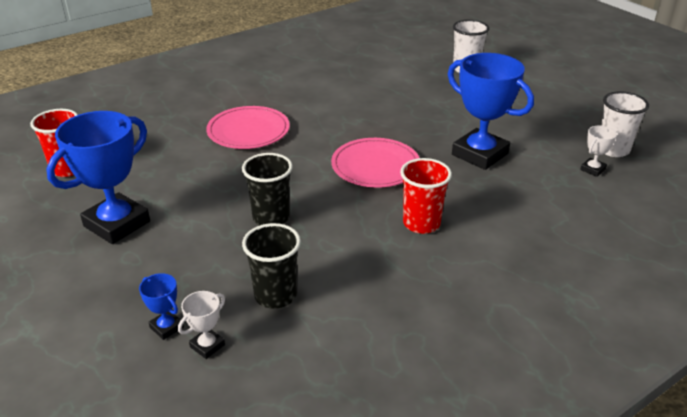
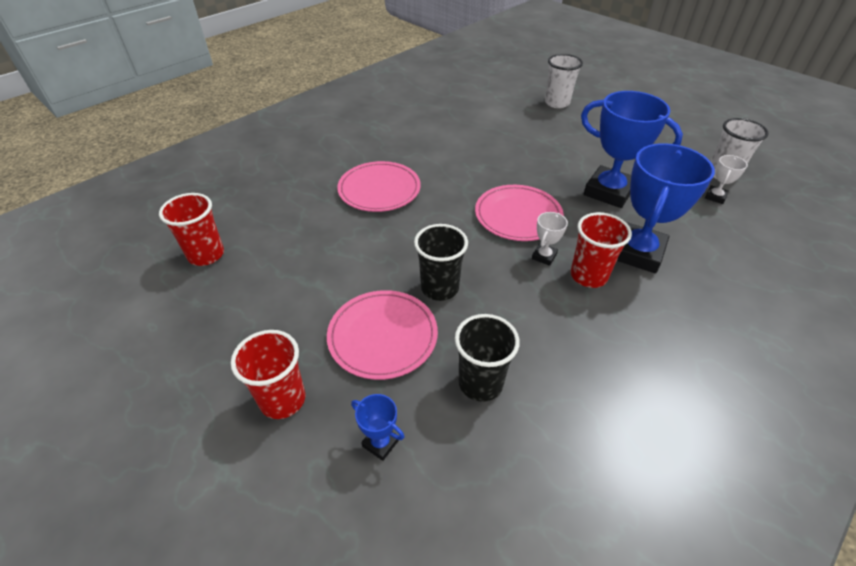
camera: 10 degrees left, 10 degrees up
blue trophy [46,111,150,244] -> blue trophy moved to [617,143,715,273]
white trophy [178,291,225,359] -> white trophy moved to [532,212,568,266]
none -> red cup [231,330,305,419]
none -> pink plate [327,290,438,380]

